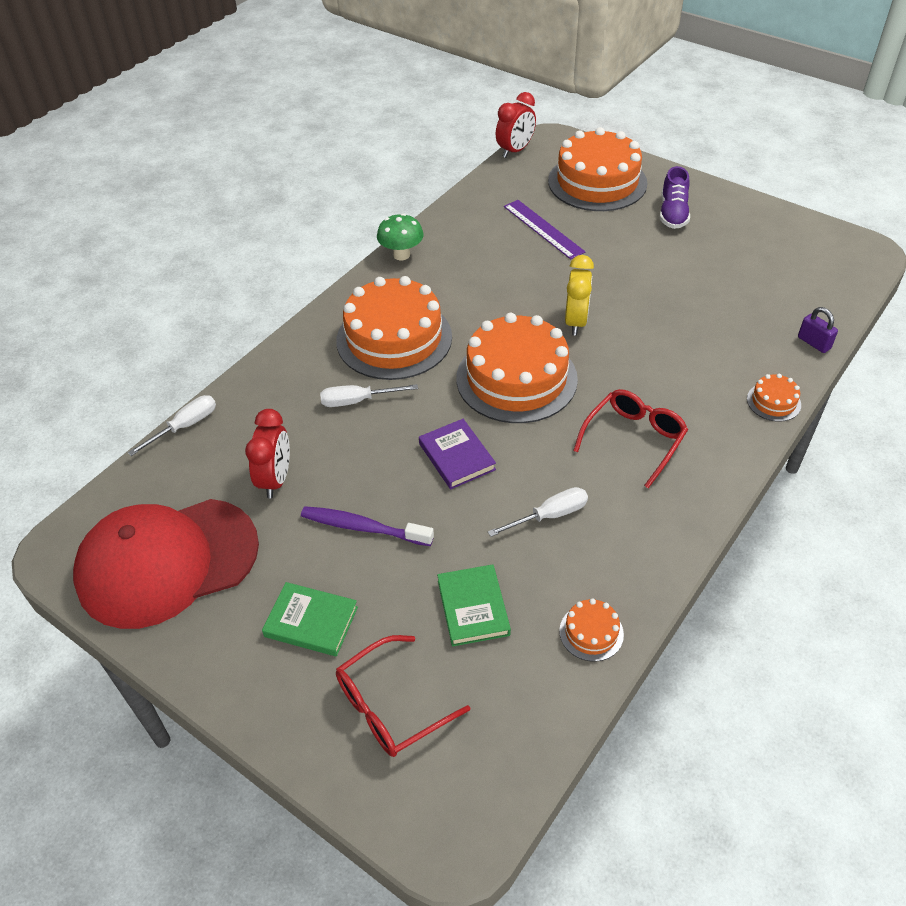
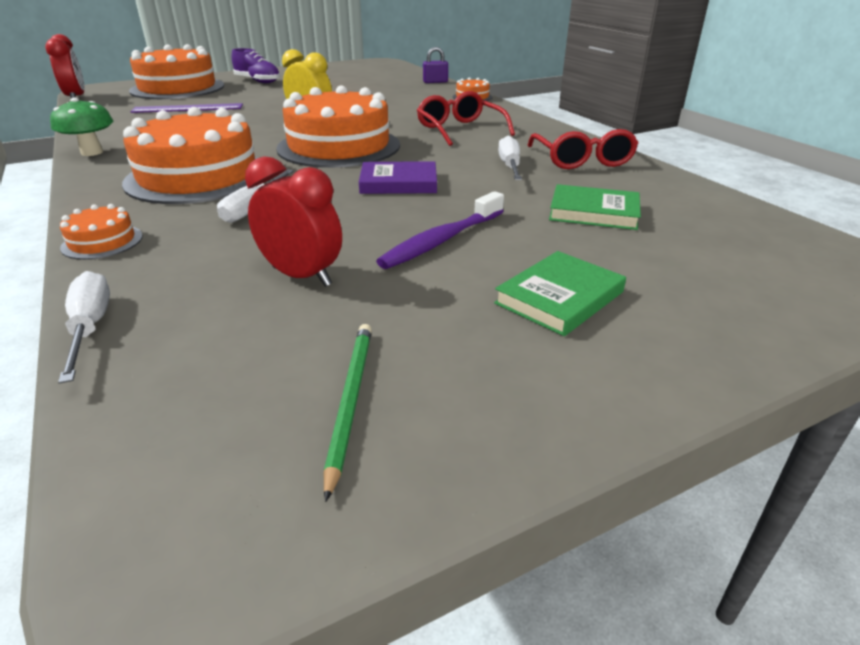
camera: 65 degrees left, 15 degrees down
red cap [73,499,259,629] -> green pencil [324,324,372,502]
red glasses [336,635,470,757] -> red glasses moved to [528,129,638,169]
orange cake [559,598,624,662] -> orange cake moved to [60,204,143,260]

